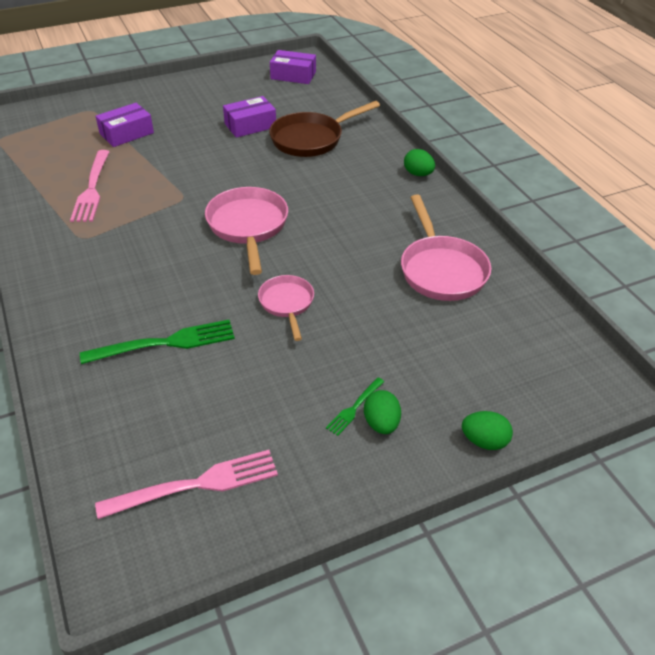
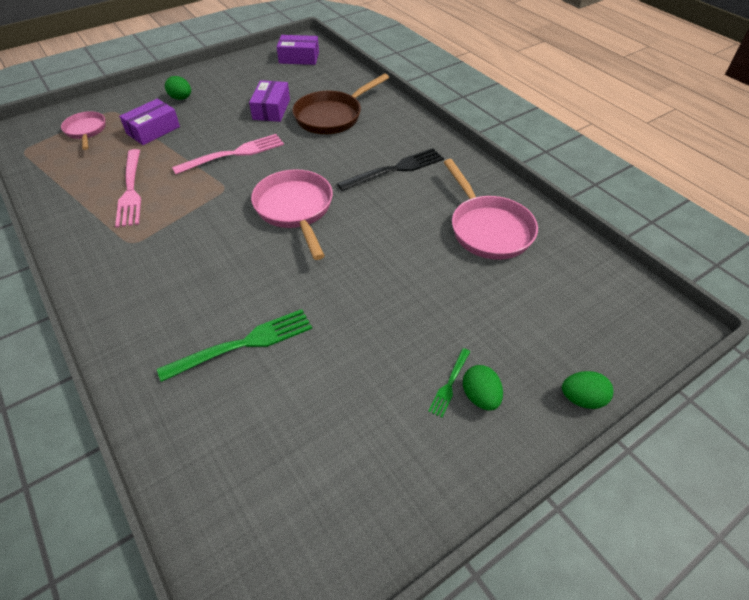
camera: 10 degrees left, 5 degrees up
pink fork [95,450,278,519] -> pink fork moved to [172,134,284,174]
purple box [223,96,276,138] -> purple box turned 45 degrees counterclockwise [249,80,290,122]
pink pan [258,275,314,341] -> pink pan moved to [61,111,106,150]
green egg [404,149,435,176] -> green egg moved to [165,76,191,100]
none -> black fork [337,148,444,191]

